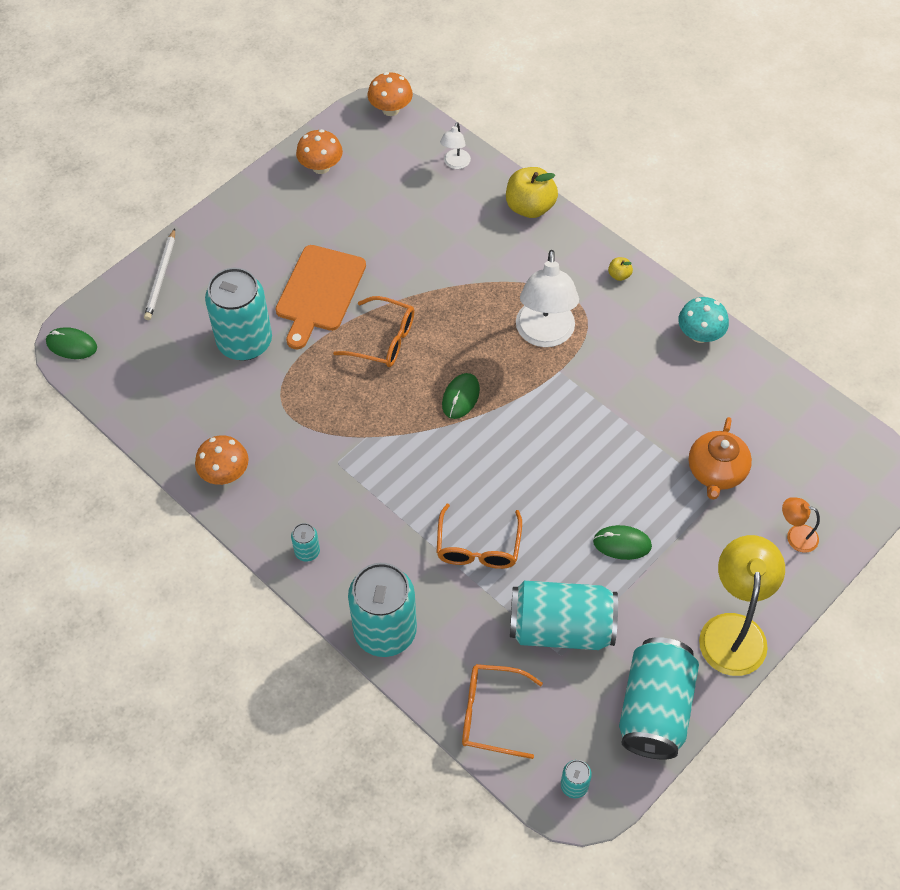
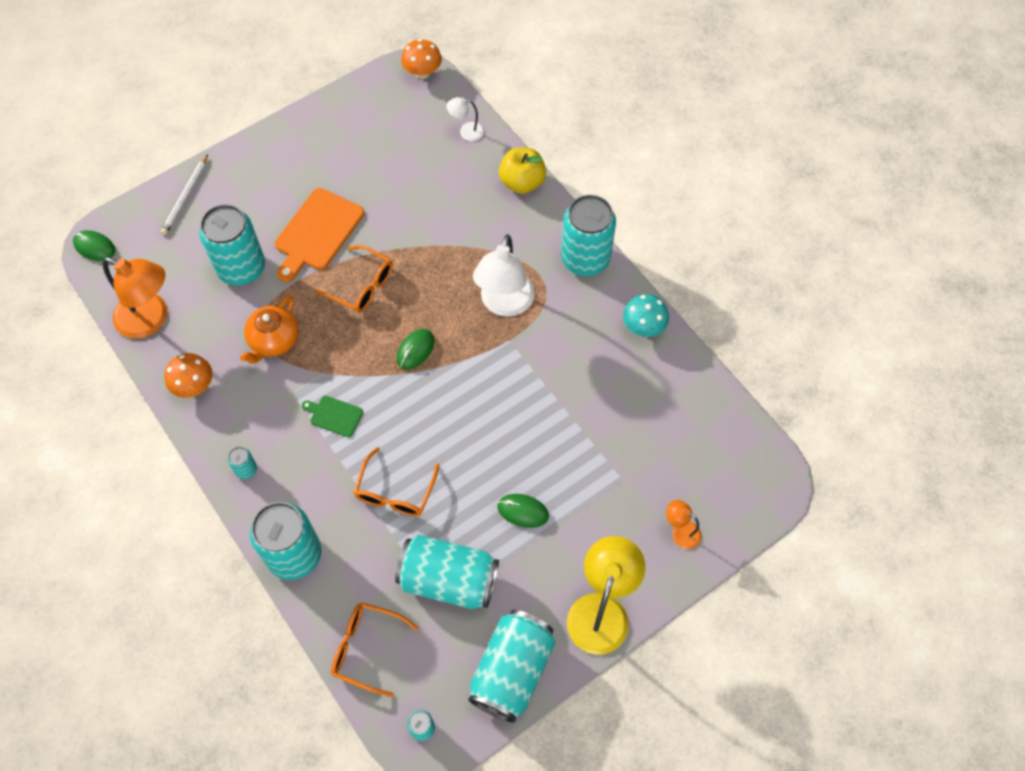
camera: 10 degrees right, 5 degrees up
orange mushroom [296,129,343,174] -> none
white lamp [440,122,471,169] -> white lamp turned 60 degrees clockwise [446,97,484,141]
yellow apple [608,257,633,281] -> turquoise can [561,195,616,276]
orange teapot [689,417,752,500] -> orange teapot moved to [240,295,299,364]
none -> orange lamp [102,257,168,339]
none -> green cutting board [302,396,363,437]

